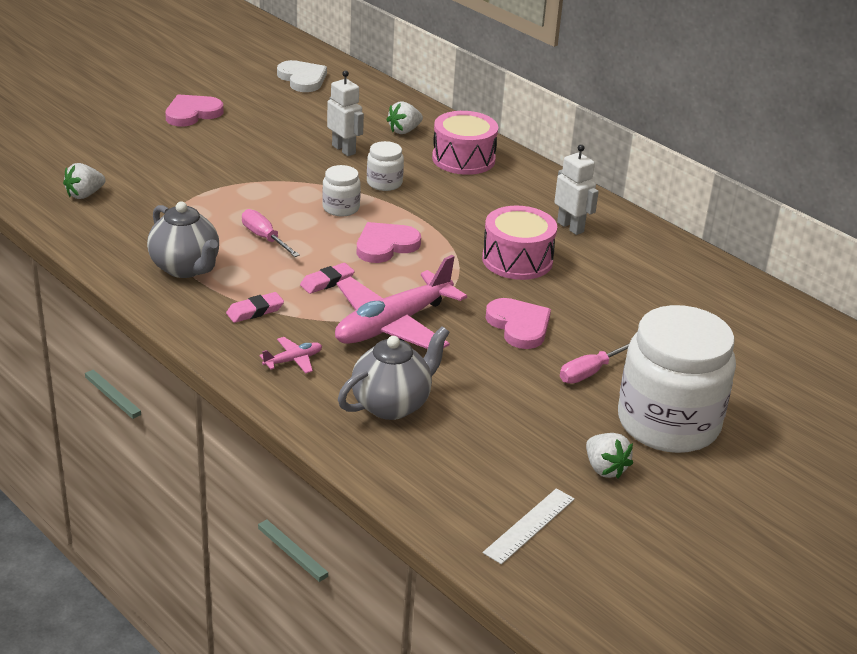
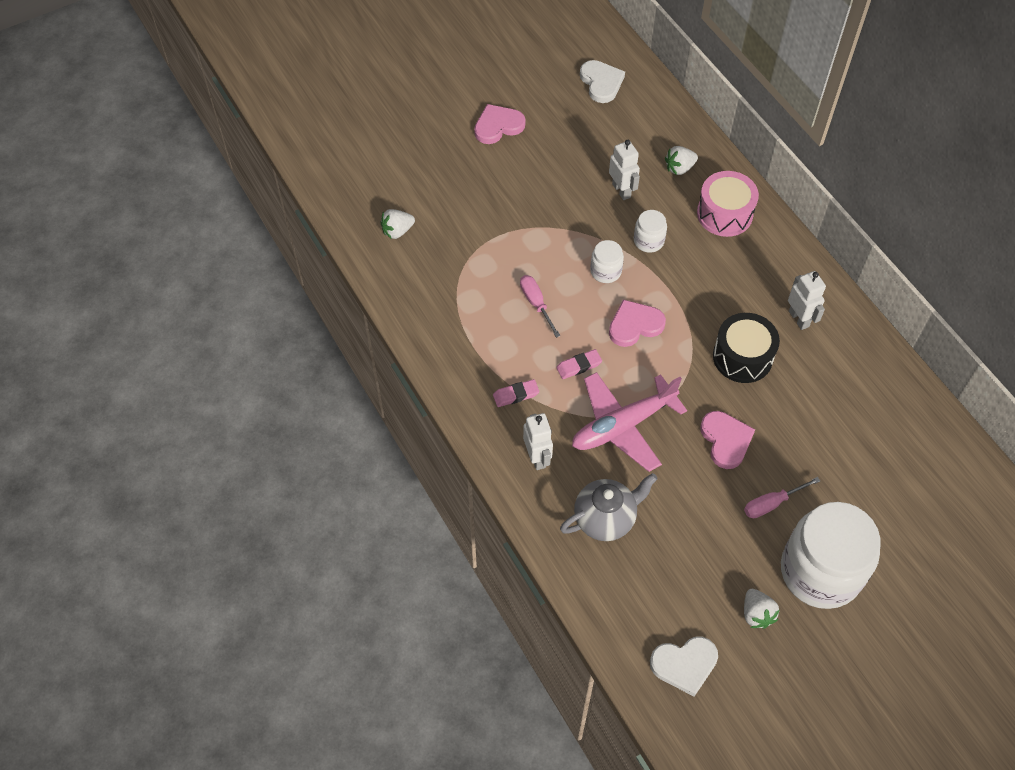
camera: 15 degrees right, 25 degrees up
grey teapot [147,201,219,278] -> none
pink plane [259,337,322,374] -> white robot [523,413,553,470]
pink drum [482,206,557,280] -> black drum [713,313,780,383]
white ruler [483,488,575,564] -> white heart [650,637,718,696]

